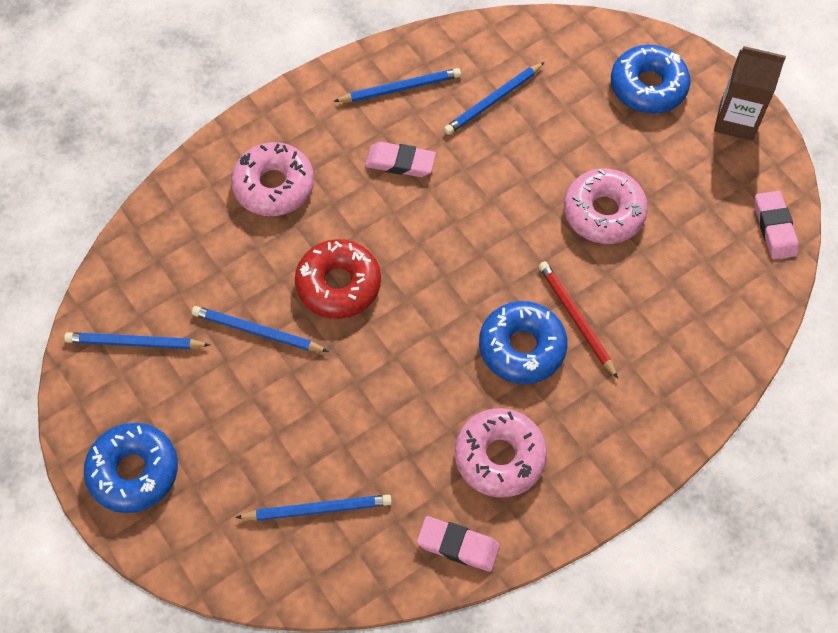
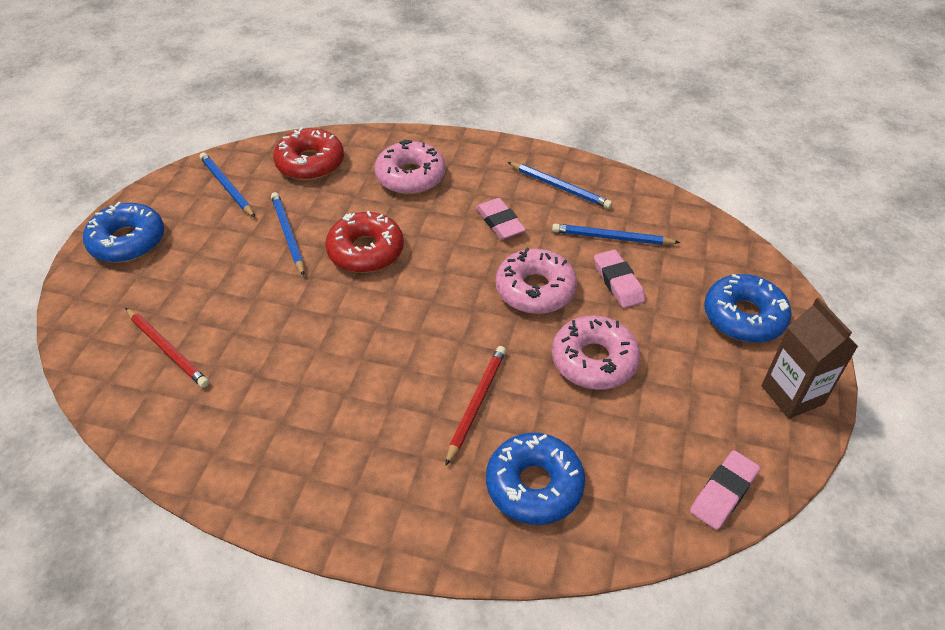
camera: 50 degrees right, 15 degrees down
blue pencil [235,495,392,521] -> red pencil [125,308,209,388]
pink eraser [417,516,500,572] -> pink eraser moved to [594,249,645,308]
pink donut [455,408,547,498] -> pink donut moved to [496,248,577,314]
blue donut [479,301,568,384] -> blue donut moved to [486,433,585,525]
none -> red donut [273,127,344,180]

